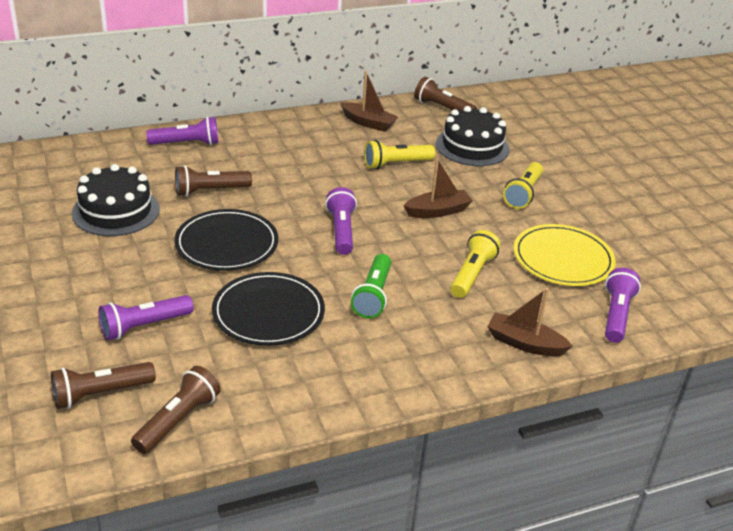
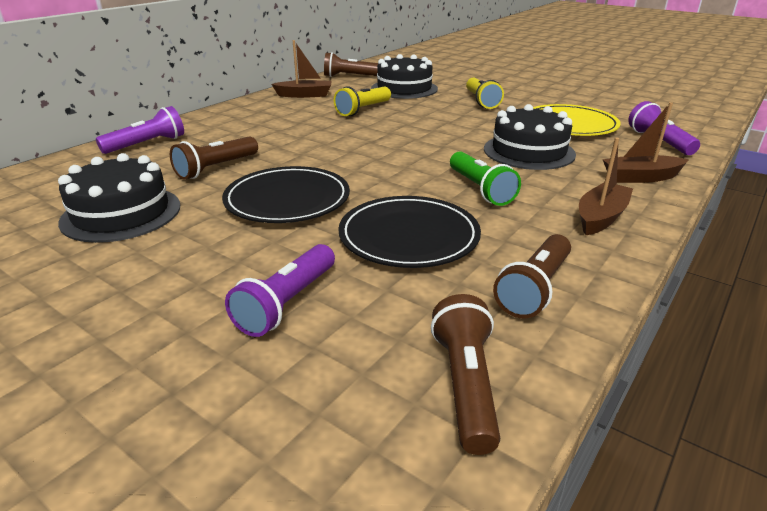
camera: 30 degrees left, 5 degrees down
brown flashlight [51,362,156,409] -> brown flashlight moved to [493,234,571,319]
purple flashlight [325,187,357,255] -> none
brown boat [404,158,473,218] -> brown boat moved to [579,138,633,235]
yellow flashlight [450,230,501,298] -> black cake [484,104,576,170]

